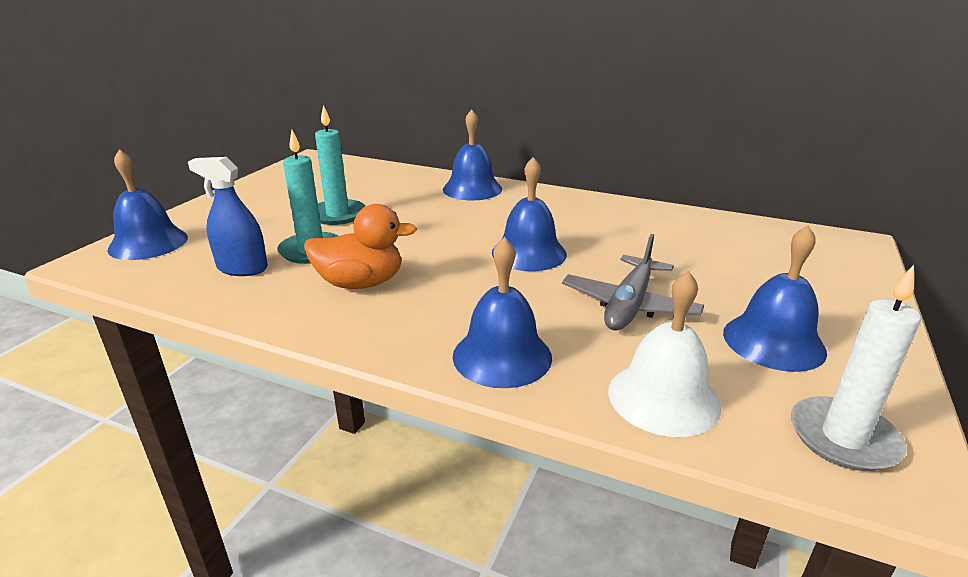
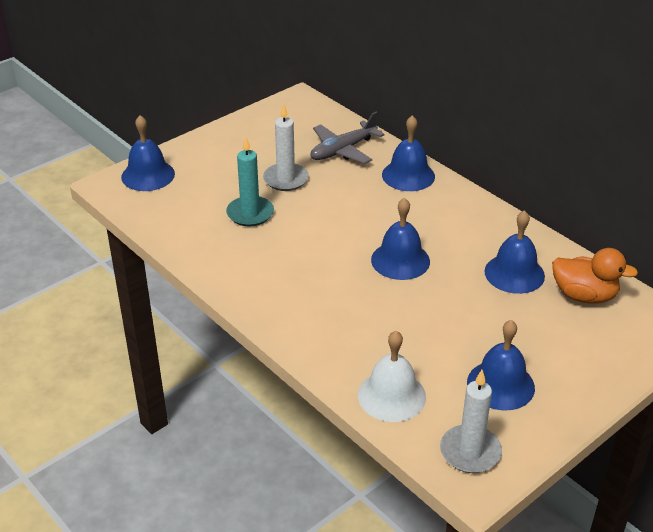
camera: 25 degrees right, 10 degrees up
blue spray bottle [188,157,268,276] -> none
orange duck [304,204,417,289] -> orange duck moved to [552,248,638,304]
turquoise candle [315,105,365,225] -> white candle [263,104,309,191]
blue bell [453,237,552,388] -> blue bell moved to [484,210,545,294]
grey plane [562,234,704,331] -> grey plane moved to [310,112,384,164]

